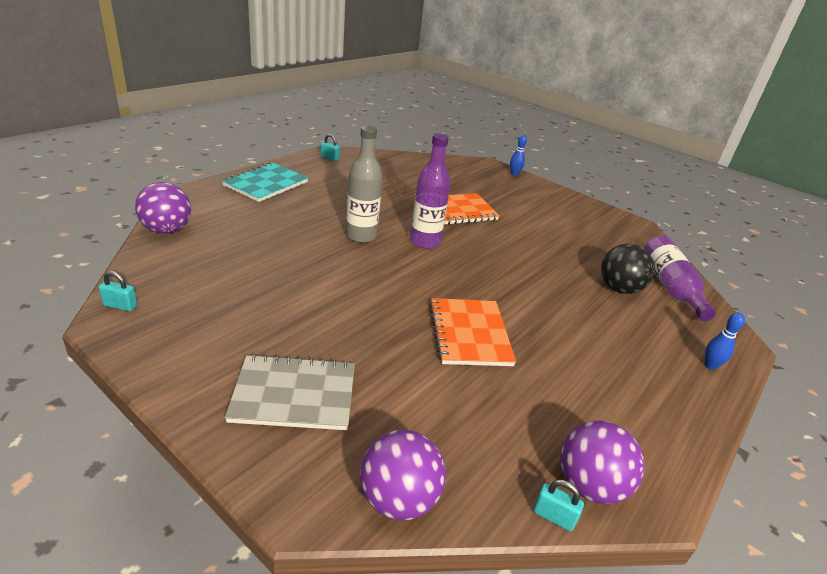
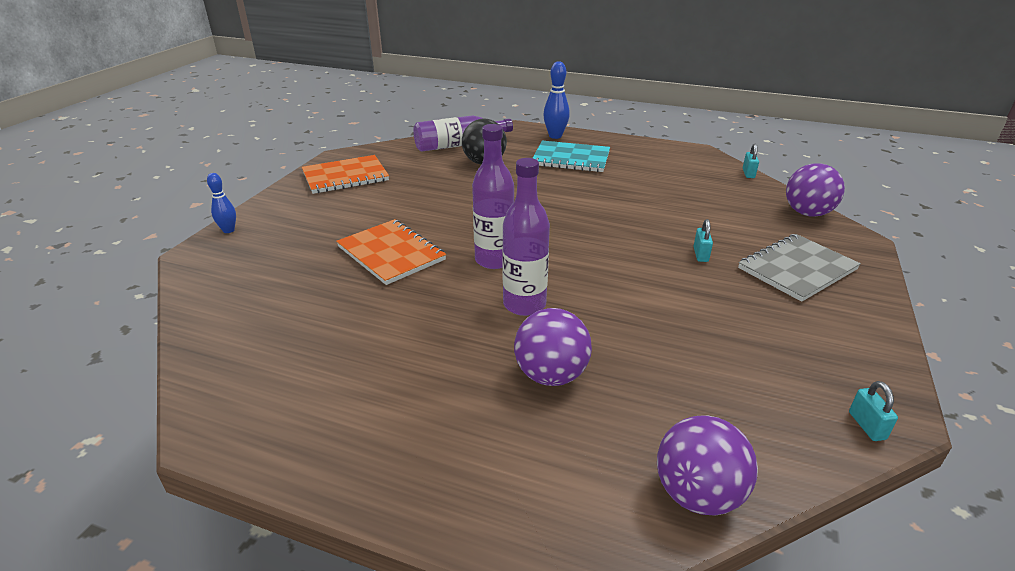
camera: 105 degrees left, 0 degrees up
turquoise notebook [222,162,308,202] -> turquoise notebook moved to [533,140,610,172]
grey notebook [225,354,355,430] -> grey notebook turned 75 degrees clockwise [738,234,861,302]
turquoise padlock [321,134,340,161] -> turquoise padlock moved to [694,219,713,262]
grey bottle [346,126,382,243] -> purple bottle [502,158,550,316]
orange notebook [429,298,516,366] -> orange notebook moved to [302,155,389,194]
purple ball [560,420,645,504] -> purple ball moved to [514,308,592,386]
blue bowling pin [705,312,745,370] -> blue bowling pin [543,61,570,139], size x1.57

